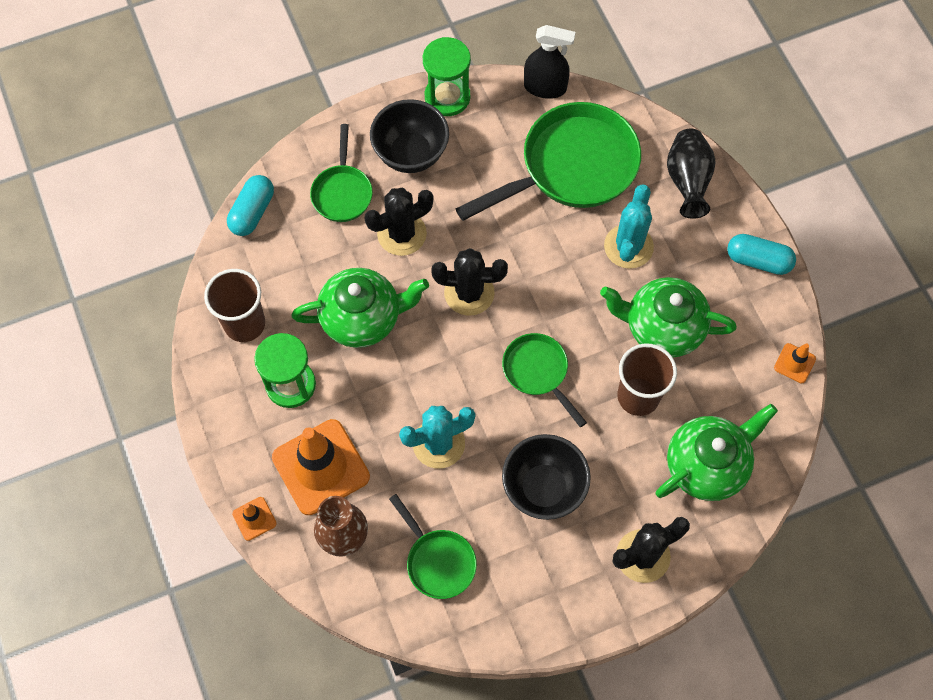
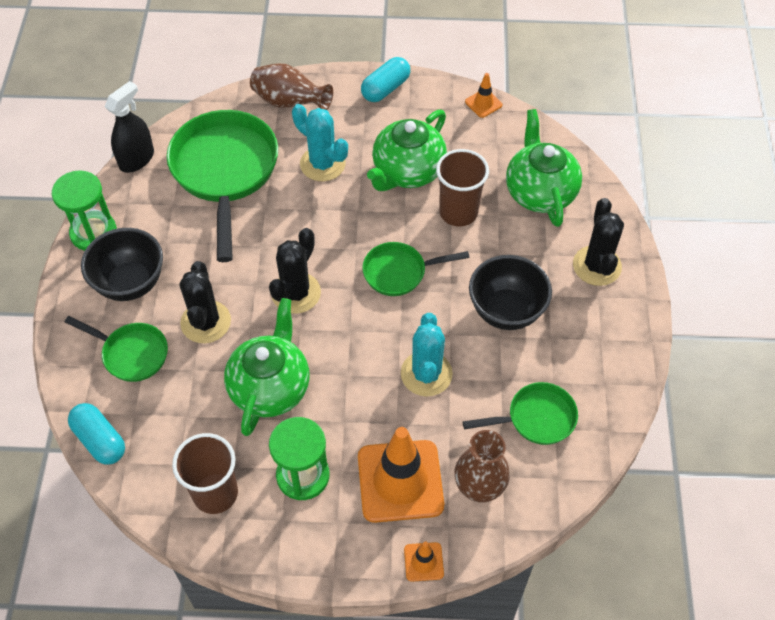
camera: 65 degrees left, 10 degrees down
black vase [667,129,715,219] -> brown vase [250,63,333,110]

